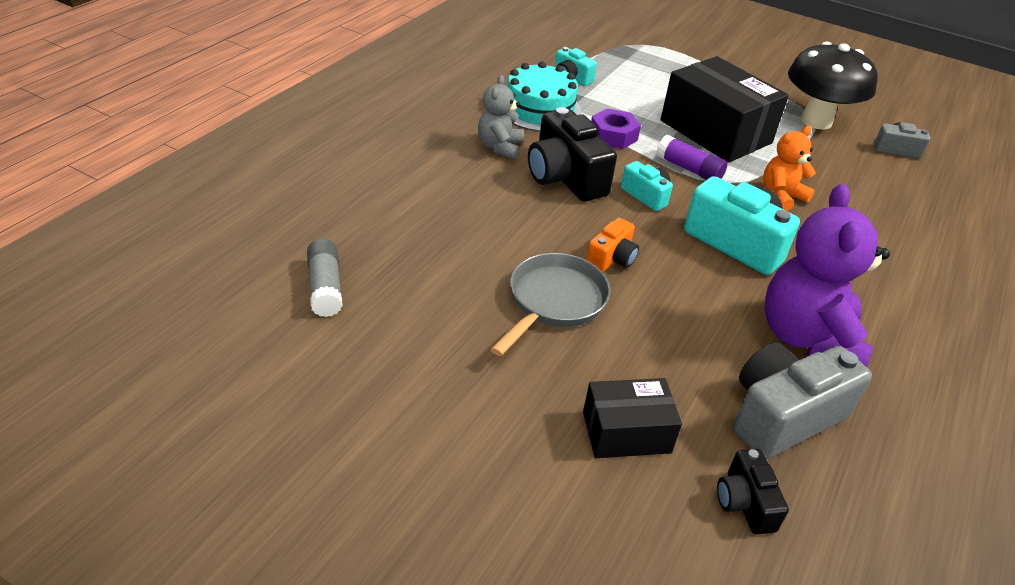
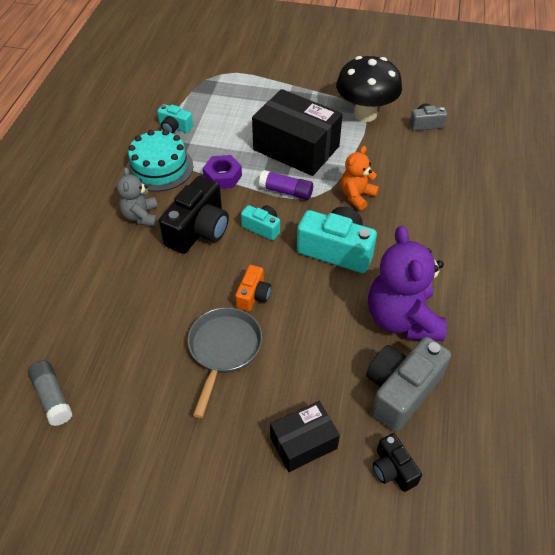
camera: 15 degrees left, 10 degrees up
black camera [528,107,617,202] -> black camera turned 105 degrees counterclockwise [159,176,229,254]

